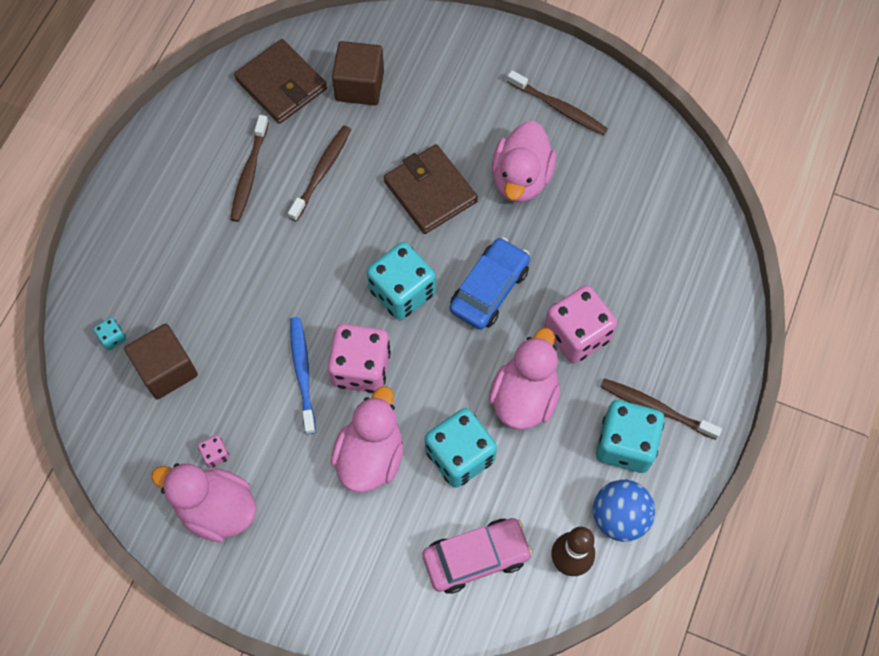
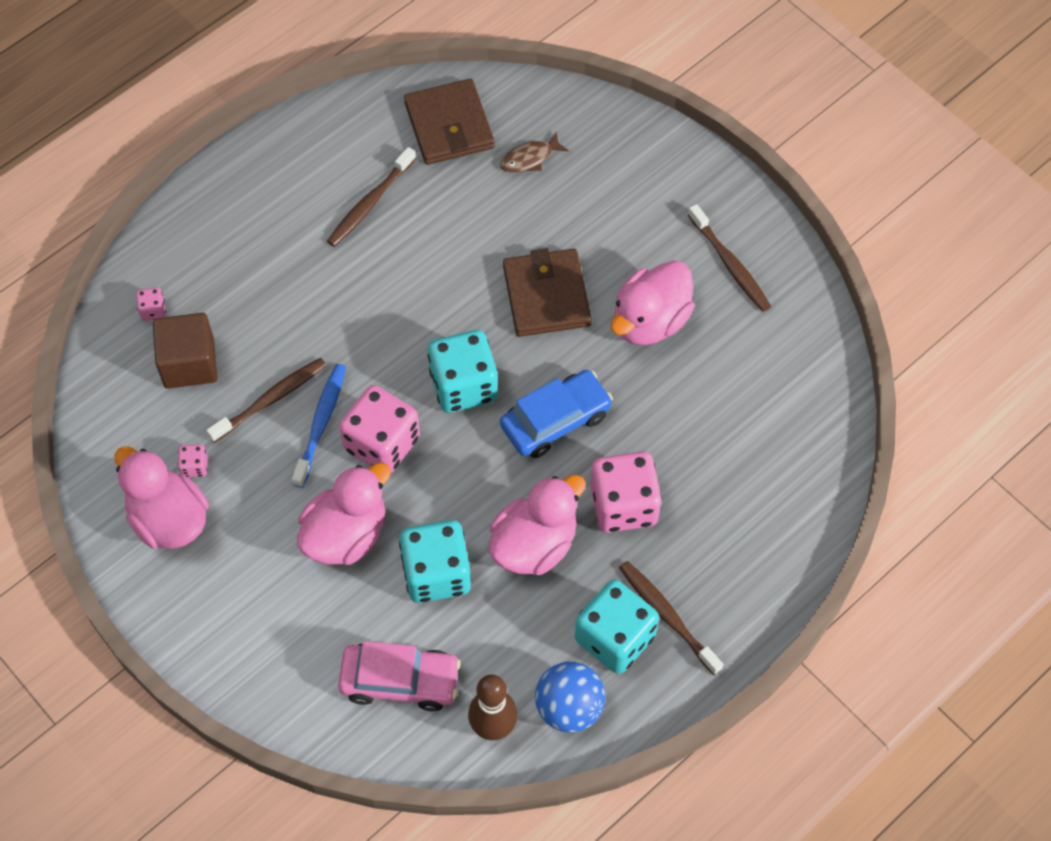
camera: 25 degrees right, 5 degrees down
turquoise dice [93,317,126,351] -> pink dice [136,287,166,321]
brown toothbrush [288,126,351,222] -> brown toothbrush moved to [206,358,327,443]
brown cube [332,41,384,105] -> brown fish [500,132,569,172]

